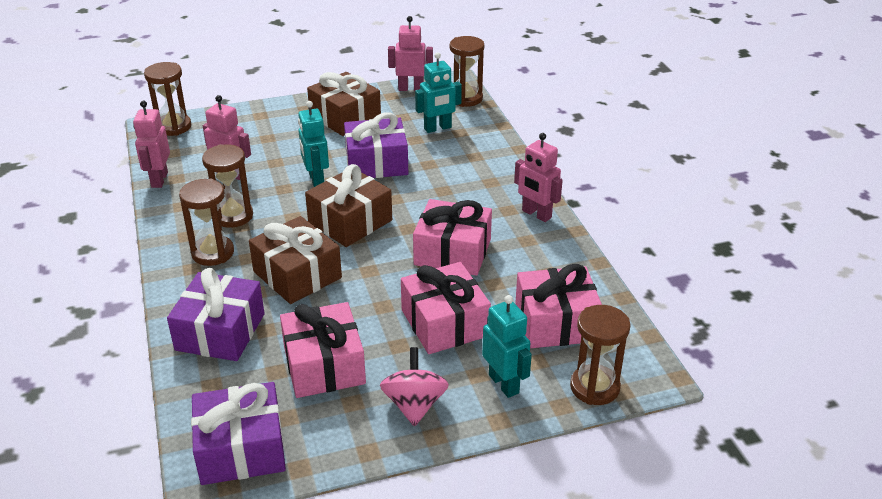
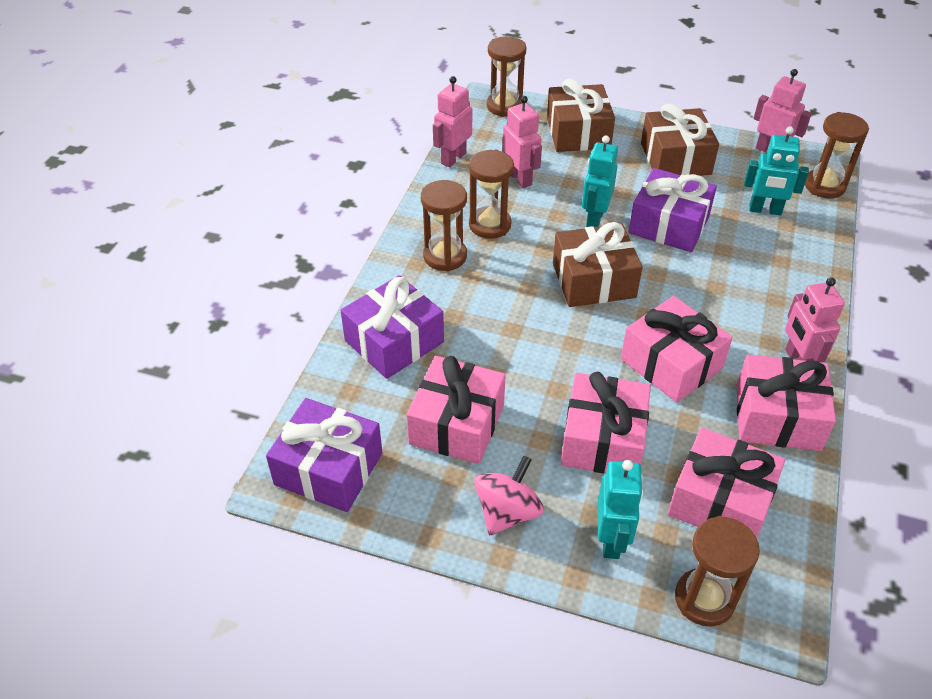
camera: 35 degrees right, 10 degrees up
brown gift [249,216,342,304] -> brown gift moved to [547,78,615,152]
none -> pink gift [736,354,836,451]

